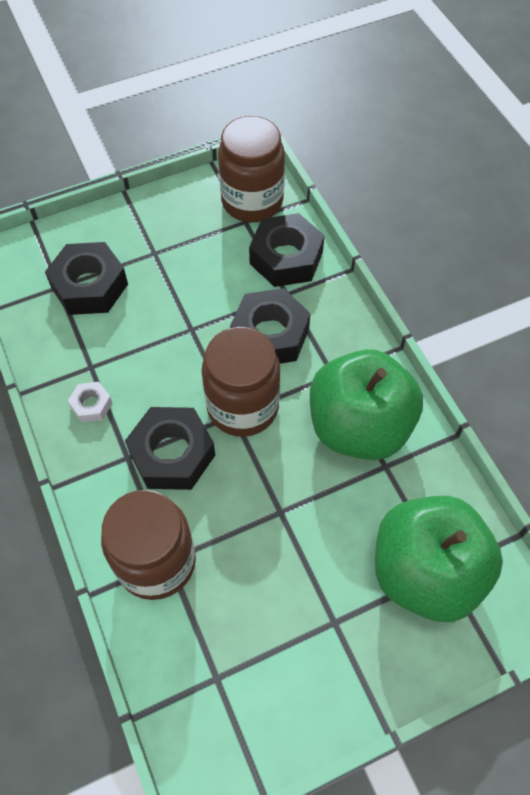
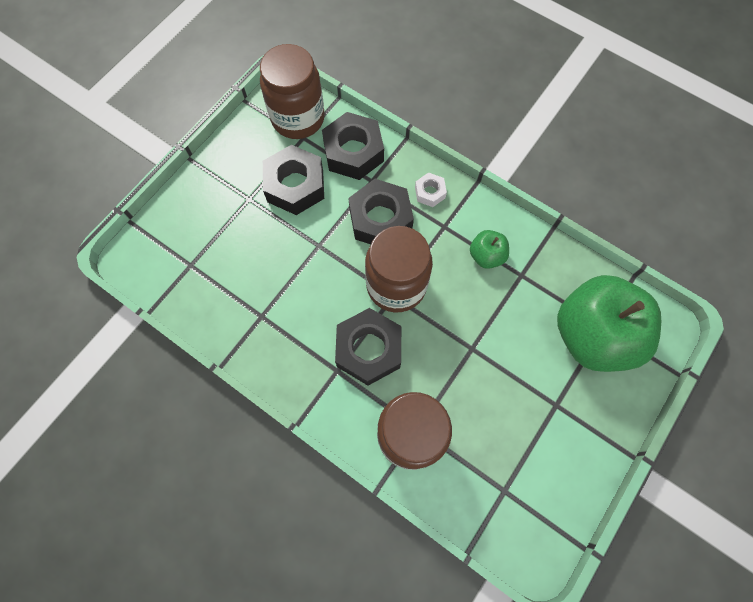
camera: 30 degrees left, 10 degrees up
black nut [45,242,128,315] -> black nut moved to [263,145,324,215]
white nut [68,382,112,423] -> white nut moved to [415,172,447,207]
green apple [310,349,423,460] -> green apple [470,230,509,269], size x0.44

